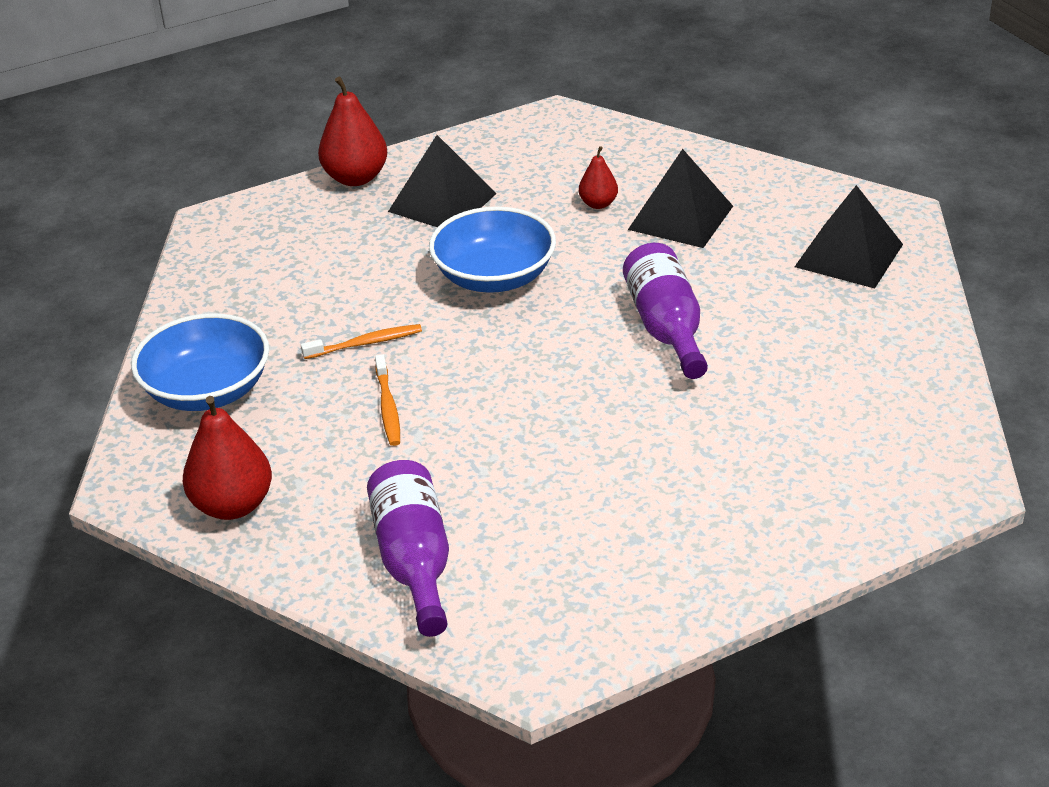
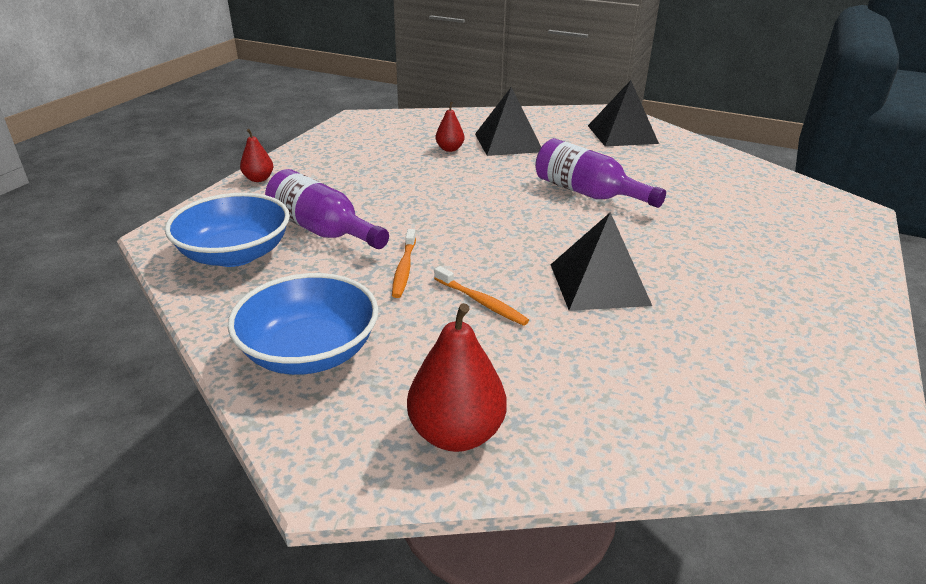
camera: 40 degrees left, 5 degrees down
orange toothbrush [301,324,422,359] -> orange toothbrush turned 150 degrees clockwise [392,229,416,298]
red pear [318,76,387,186] -> red pear [240,129,273,182], size x0.56
purple bottle [367,460,449,637] -> purple bottle moved to [265,169,389,249]
black pyramid [388,135,497,227] -> black pyramid moved to [551,212,652,311]
blue bowl [429,206,556,293] -> blue bowl moved to [165,193,290,267]

